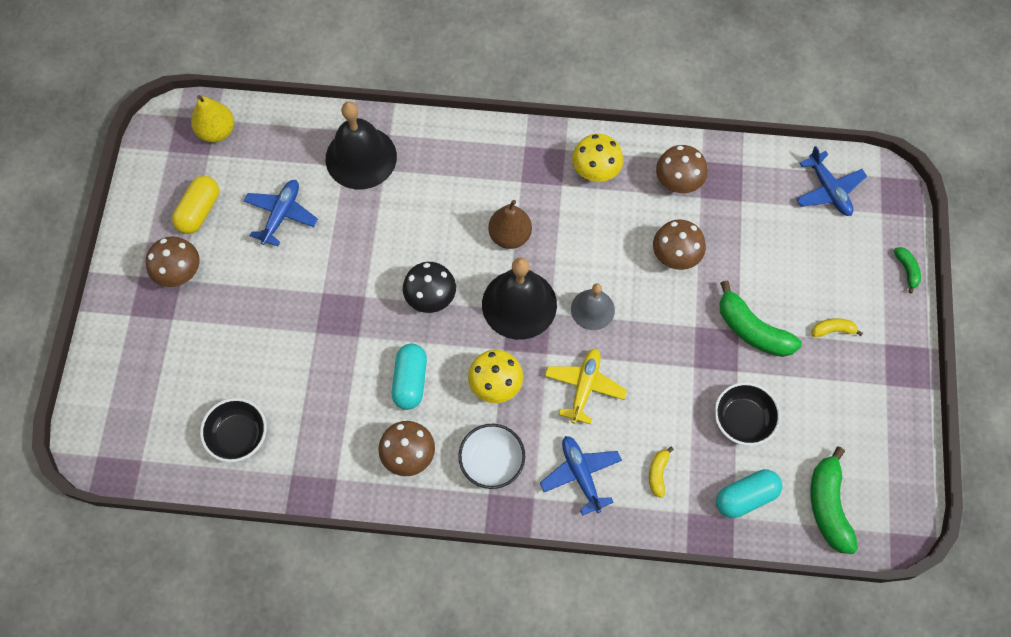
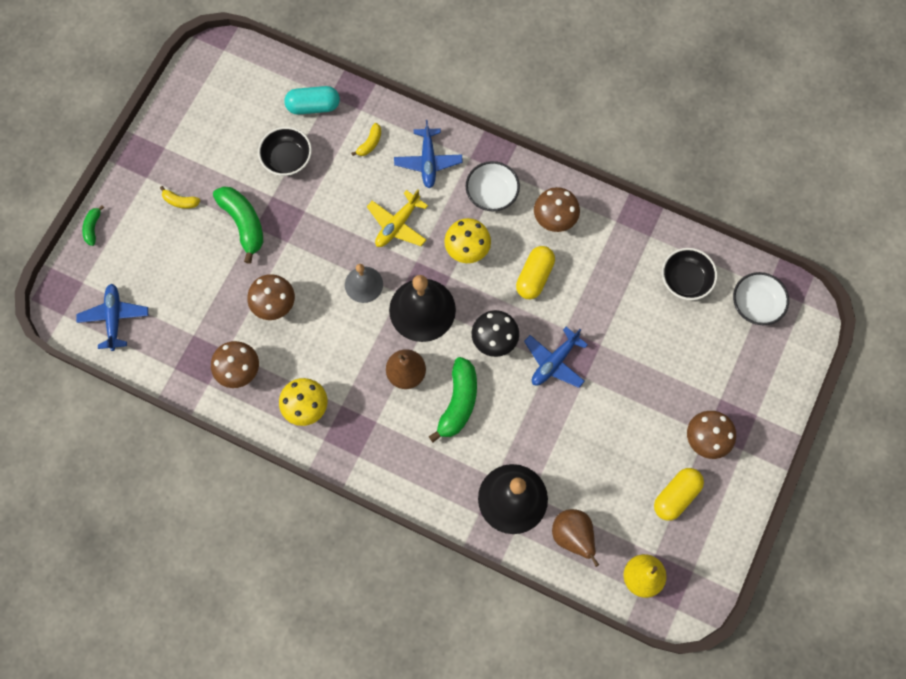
camera: 160 degrees left, 5 degrees up
blue plane [244,180,318,246] -> blue plane moved to [524,327,588,388]
turquoise capsule [392,344,427,410] -> yellow capsule [516,246,555,299]
green banana [810,447,858,554] -> green banana moved to [428,357,477,442]
none -> brown pear [552,509,599,567]
none -> white bowl [733,272,789,325]

